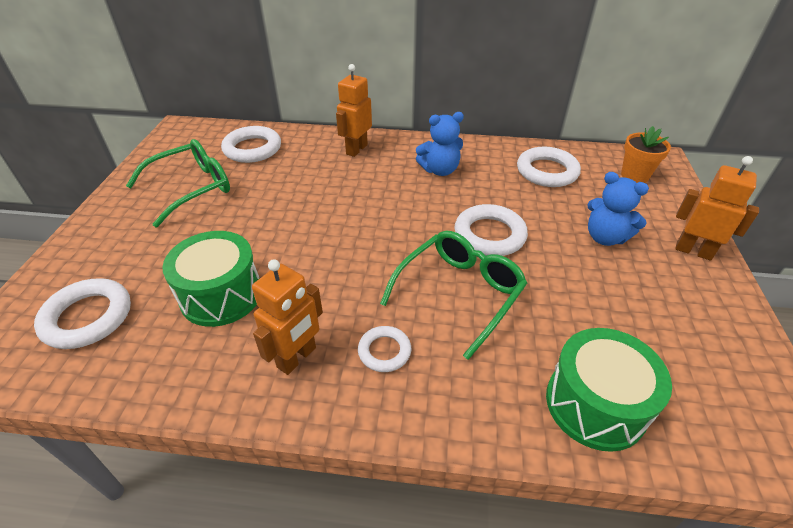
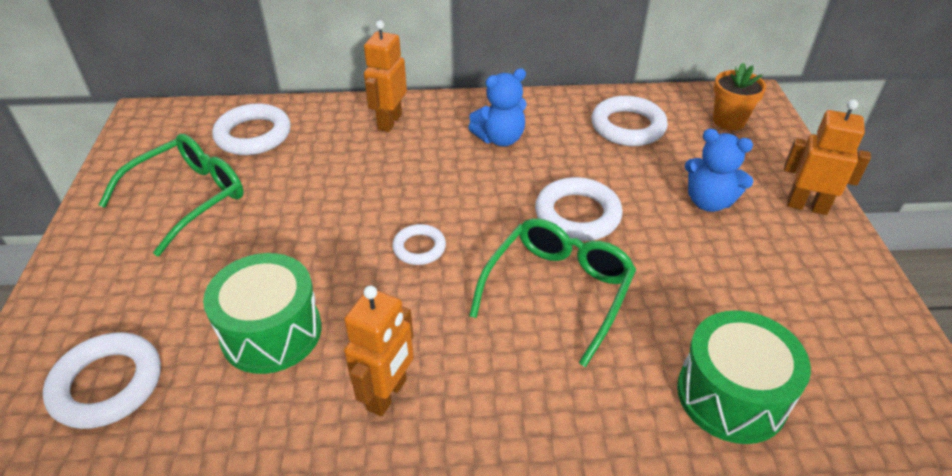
camera: 10 degrees left, 0 degrees up
white ring [358,326,411,372] -> white ring moved to [392,224,446,265]

